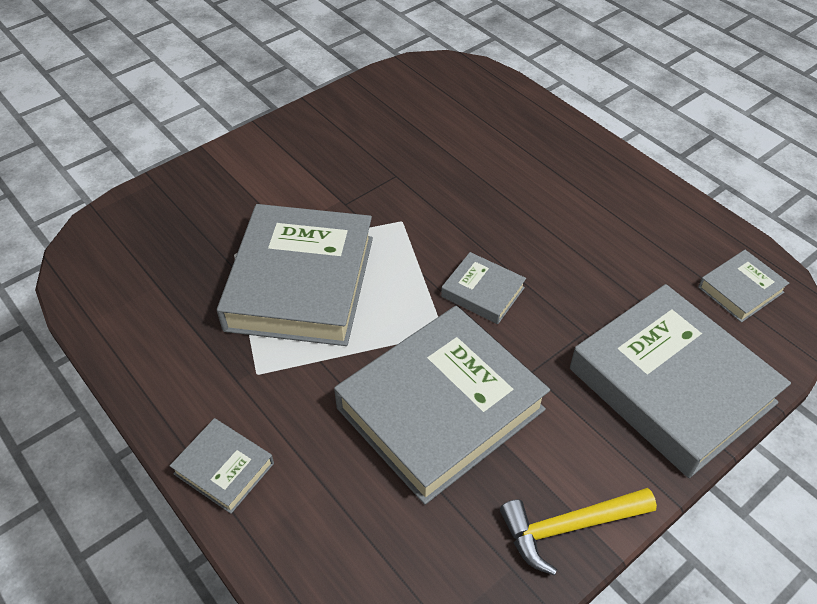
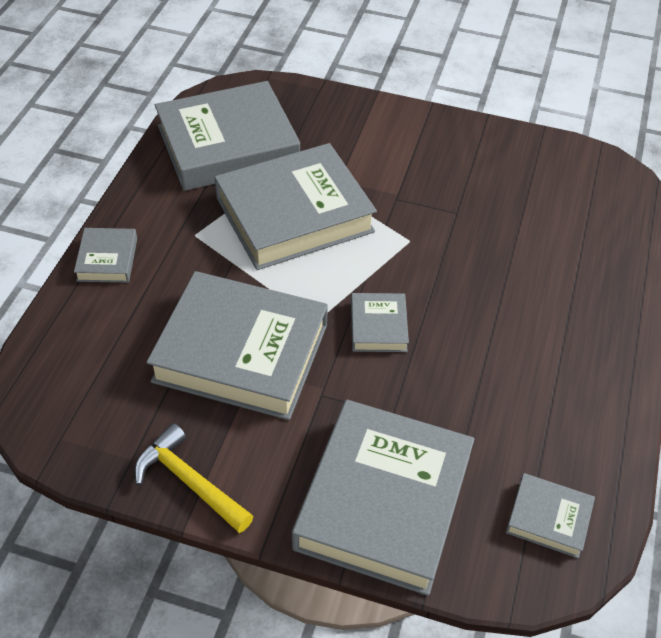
camera: 55 degrees right, 0 degrees up
none -> grey book [155,81,300,191]

